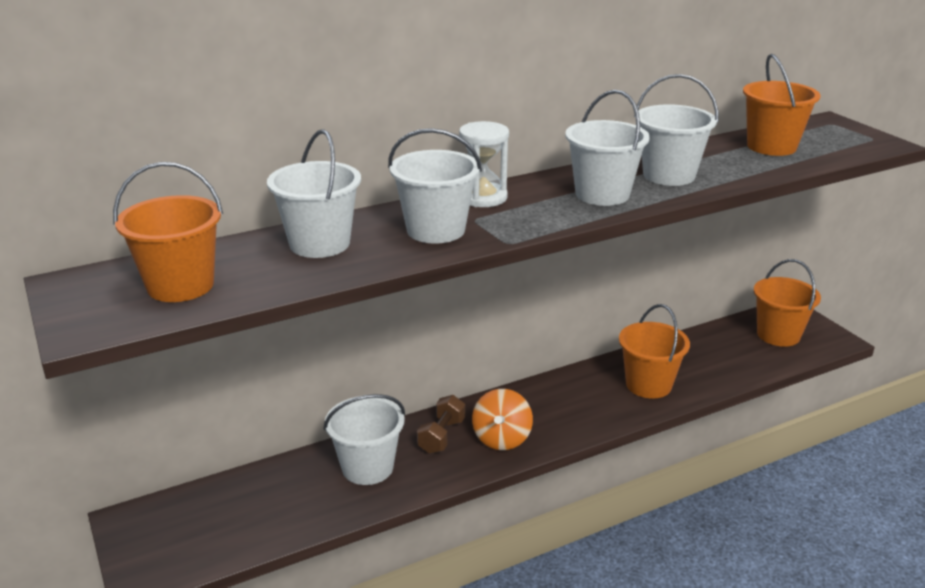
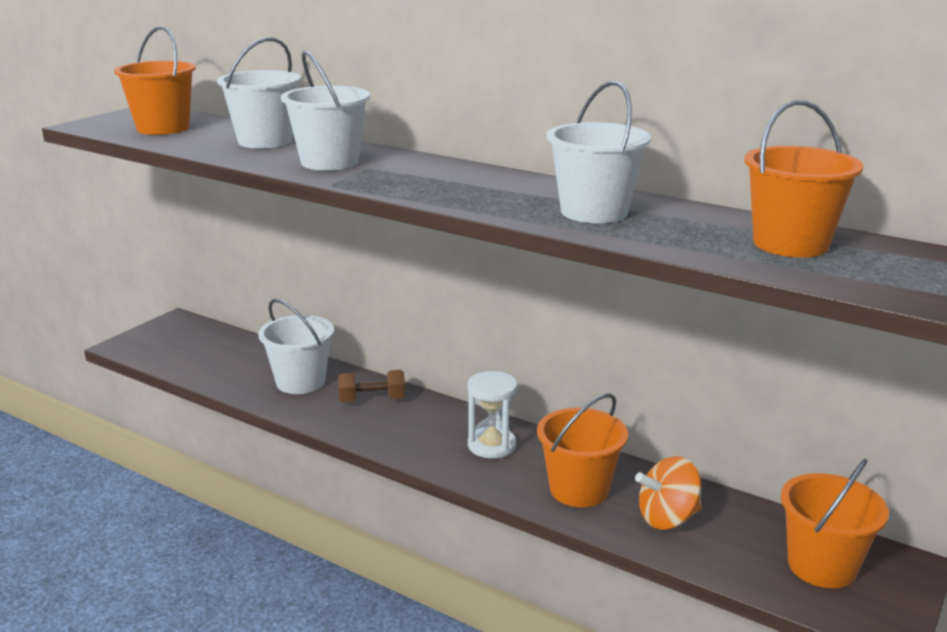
camera: 60 degrees right, 5 degrees down
white hourglass [459,121,509,207] -> white hourglass moved to [468,371,518,458]
orange spinning top [472,389,533,450] -> orange spinning top moved to [635,457,702,530]
white bucket [565,90,650,206] -> none

